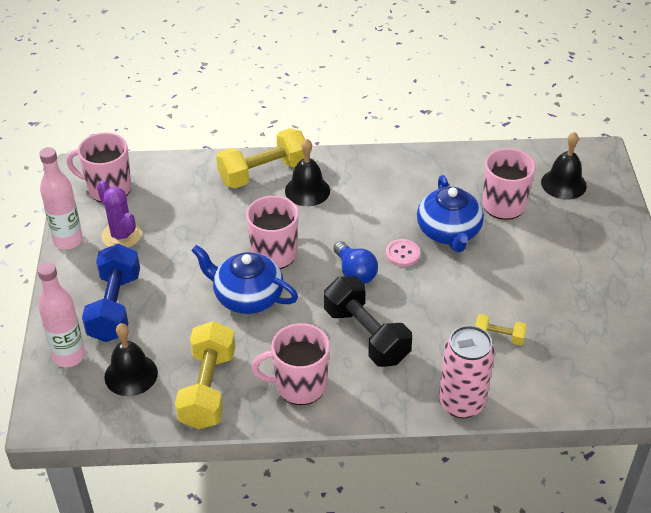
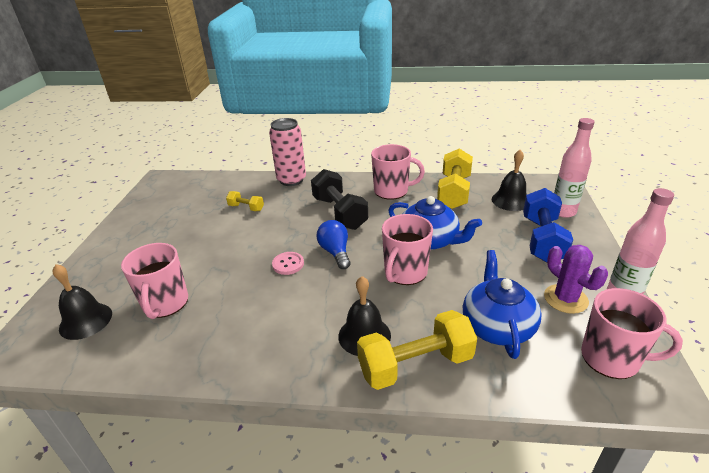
camera: 170 degrees left, 10 degrees down
blue teapot [417,175,484,252] -> blue teapot moved to [463,250,542,359]

